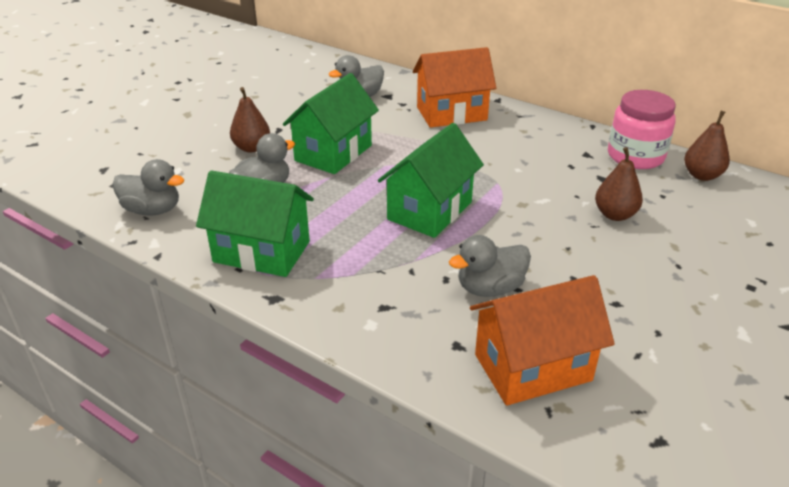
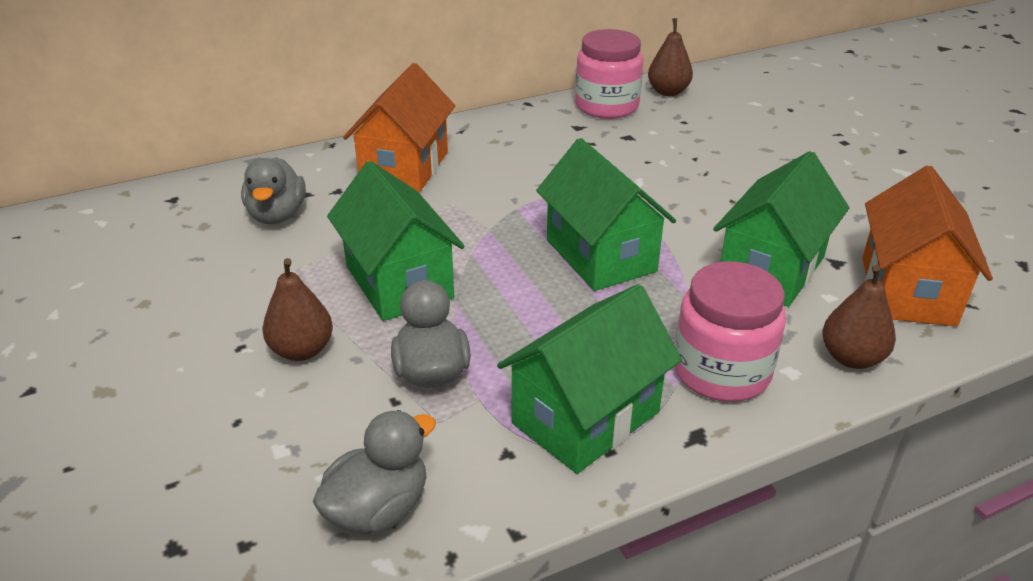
camera: 60 degrees left, 0 degrees up
grey duck [449,235,531,297] -> green house [713,151,849,307]
brown pear [595,147,643,221] -> brown pear moved to [822,265,896,369]
none -> pink jar [675,262,786,402]

